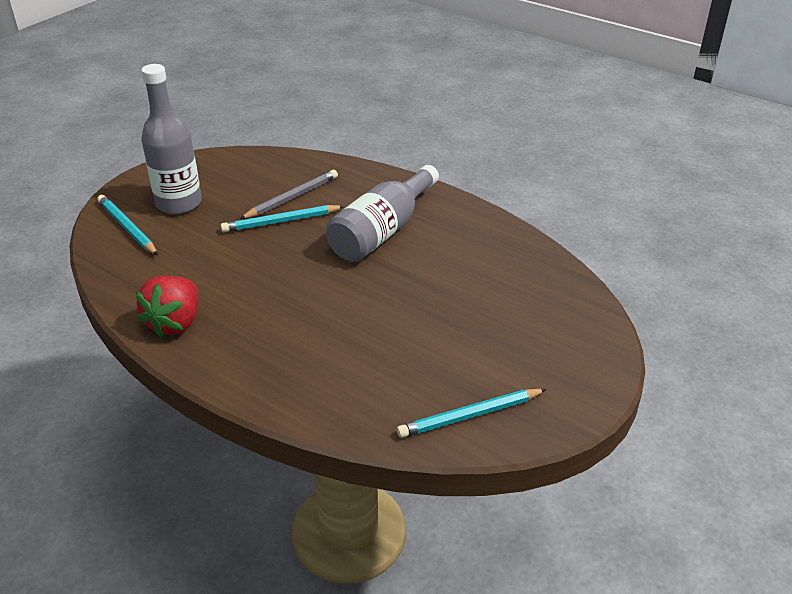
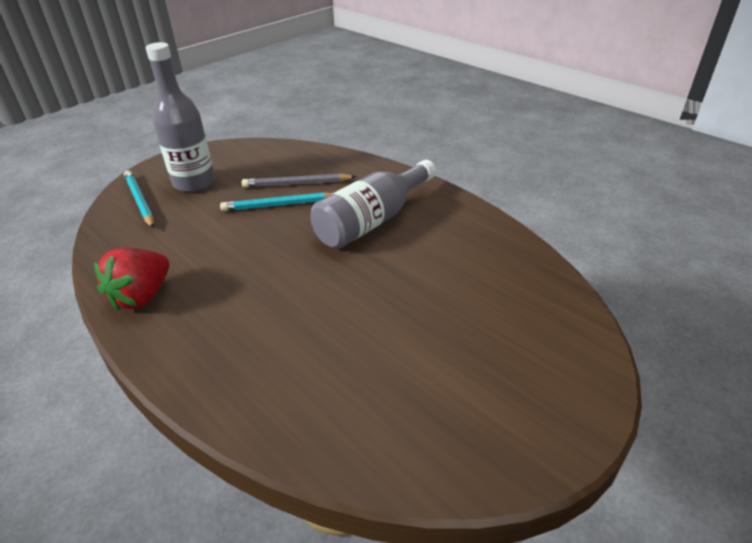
camera: 10 degrees right, 0 degrees up
grey pencil [240,170,338,219] -> grey pencil turned 150 degrees counterclockwise [242,174,356,188]
turquoise pencil [397,389,547,438] -> none

